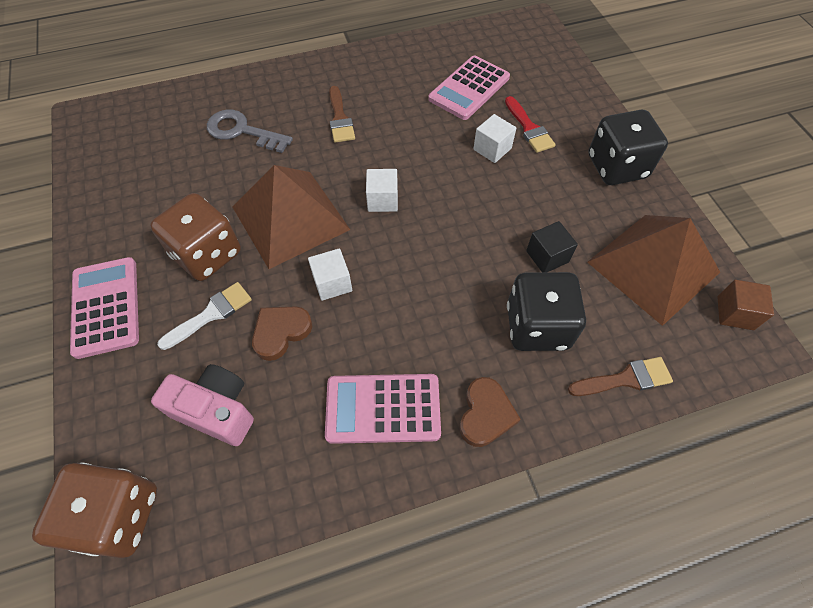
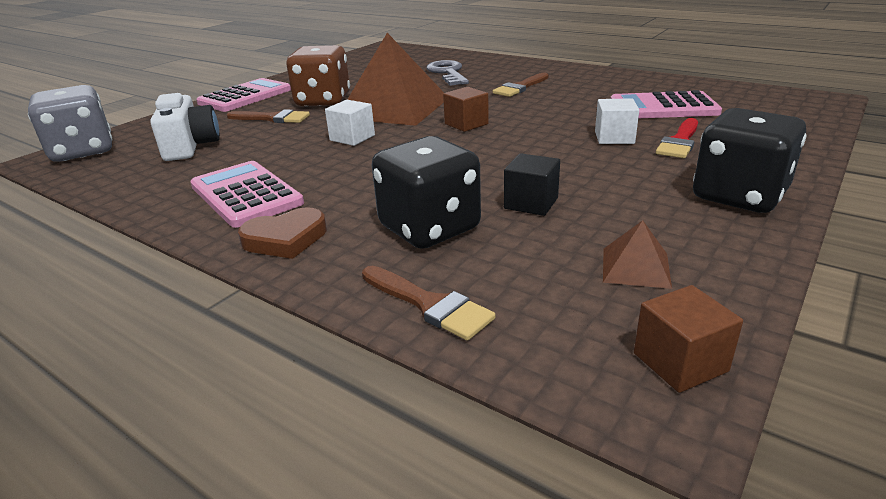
camera: 55 degrees right, 30 degrees down
brown dice [32,462,157,558] -> grey dice [28,85,113,162]
pink camera [151,364,254,446] -> white camera [150,93,220,161]
white brush [157,282,252,350] -> brown brush [227,109,310,123]
brown heart [252,306,313,361] -> none
white cube [366,169,398,212] -> brown cube [443,87,489,132]
brown pyramid [587,215,720,326] -> brown pyramid [603,220,672,289], size x0.42

